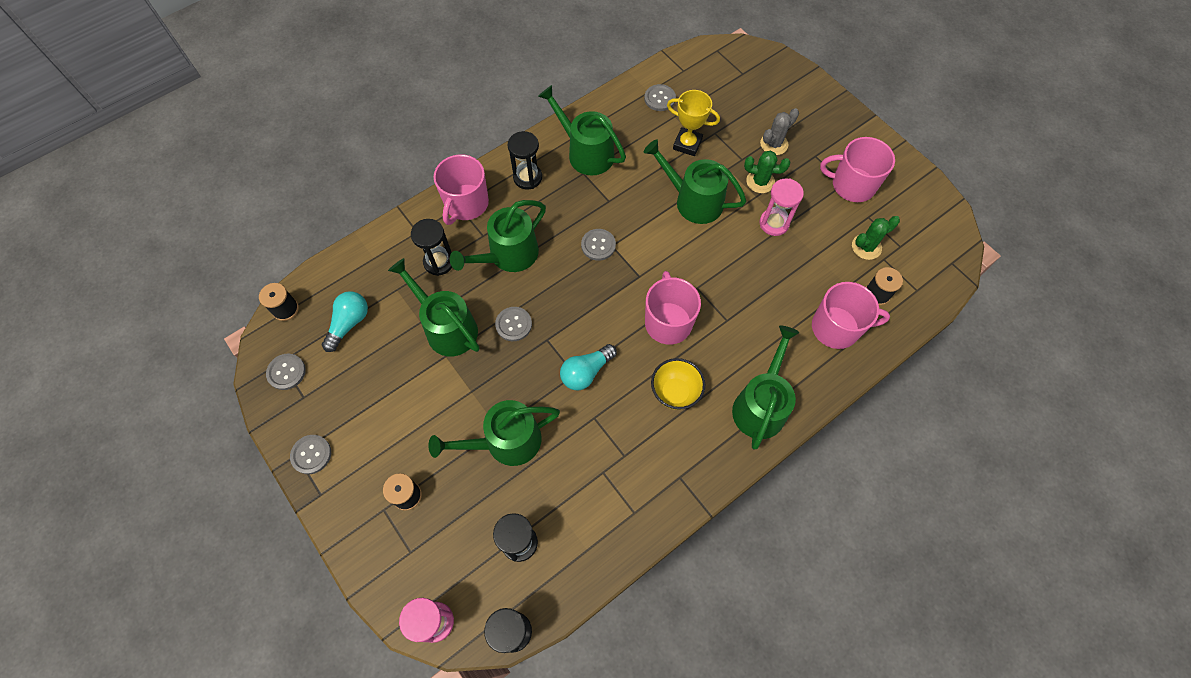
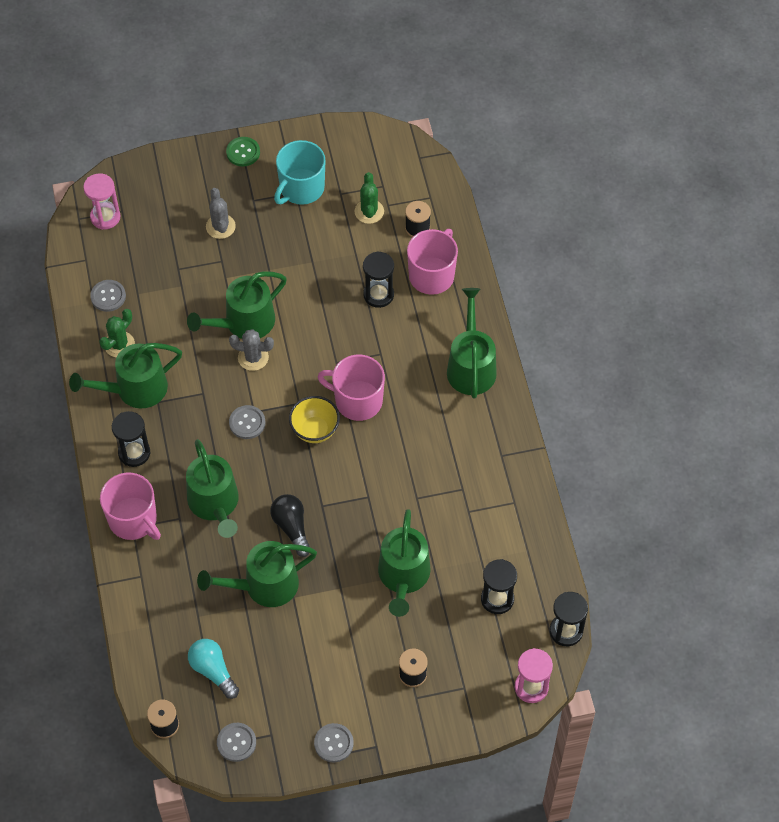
camera: 65 degrees left, 5 degrees down
black hourglass [411,219,452,276] -> black hourglass moved to [363,251,394,308]
grey button [495,307,532,341] -> black light bulb [270,494,309,557]
turquoise light bulb [560,344,617,390] -> none
yellow bowl [651,358,705,410] -> yellow bowl moved to [289,396,340,443]
yellow trophy [667,90,720,156] -> none
green watering can [732,325,800,450] -> green watering can turned 45 degrees clockwise [447,288,497,399]
green cactus [744,151,790,193] -> green cactus moved to [99,309,135,358]
pink hourglass [760,178,804,236] -> pink hourglass moved to [83,173,121,230]
pink mug [820,137,895,202] -> turquoise mug [274,140,326,205]
none -> green button [226,137,260,167]
none -> grey cactus [229,329,274,371]

